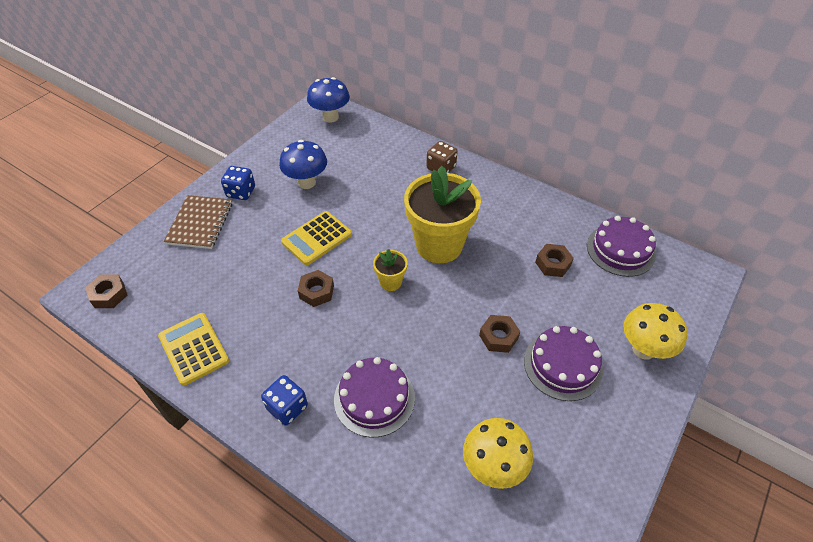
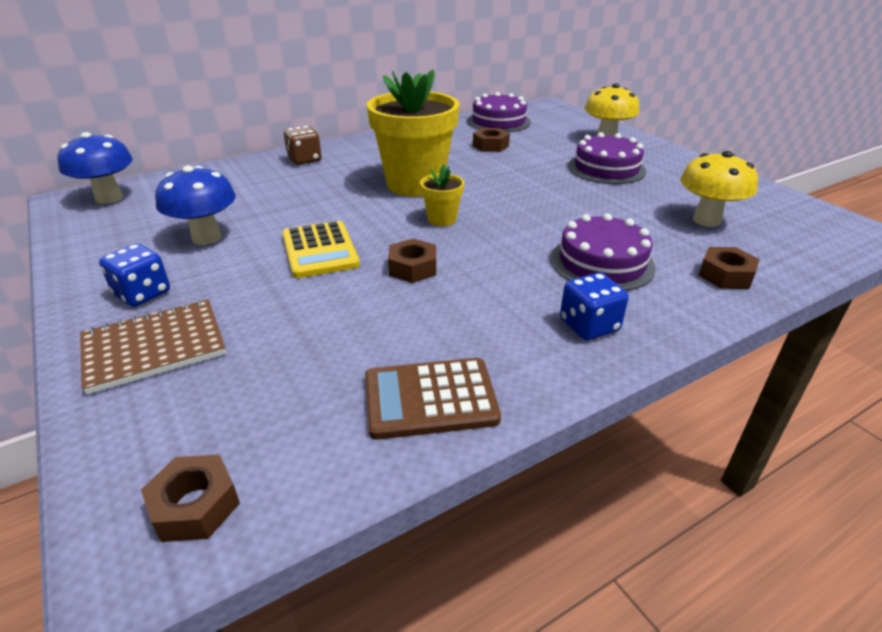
camera: 65 degrees left, 15 degrees down
yellow calculator [158,313,229,386] -> brown calculator [365,358,501,440]
brown notebook [163,195,232,249] -> brown notebook turned 60 degrees counterclockwise [80,299,226,395]
brown nut [479,315,520,353] -> brown nut moved to [698,247,760,289]

